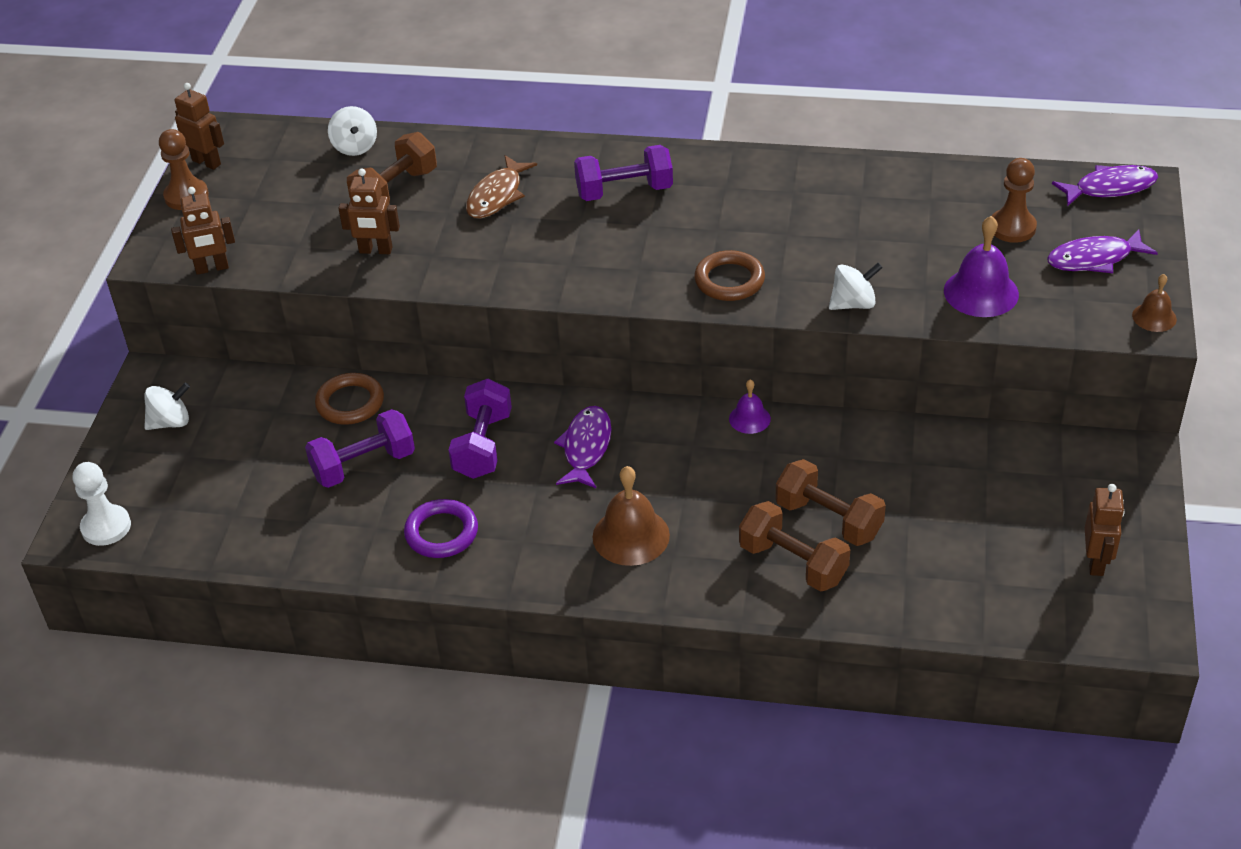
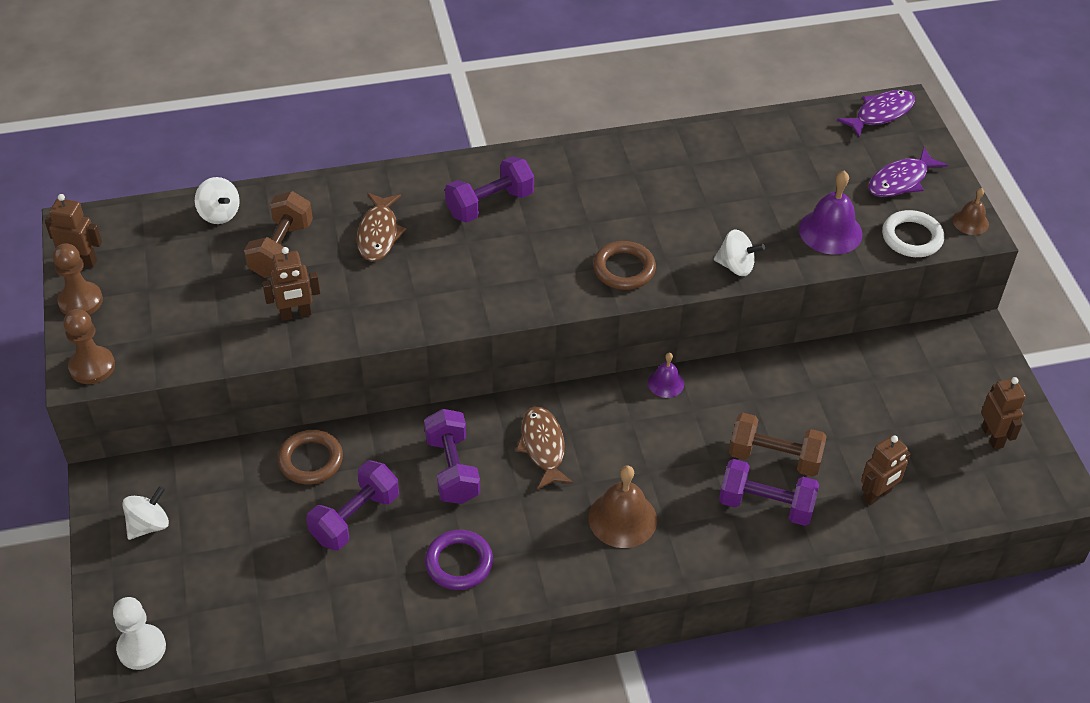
camera: 25 degrees left, 5 degrees up
brown robot [171,187,235,275] -> brown robot moved to [861,435,911,505]
purple fish [554,406,612,488] -> brown fish [516,406,574,490]
brown dumbbell [739,501,850,592] -> purple dumbbell [719,459,819,526]
white spinning top [829,263,883,310] -> white spinning top turned 60 degrees clockwise [714,230,765,276]
brown pawn [992,158,1037,243] -> brown pawn moved to [63,309,115,384]
none -> white ring [882,210,944,257]

